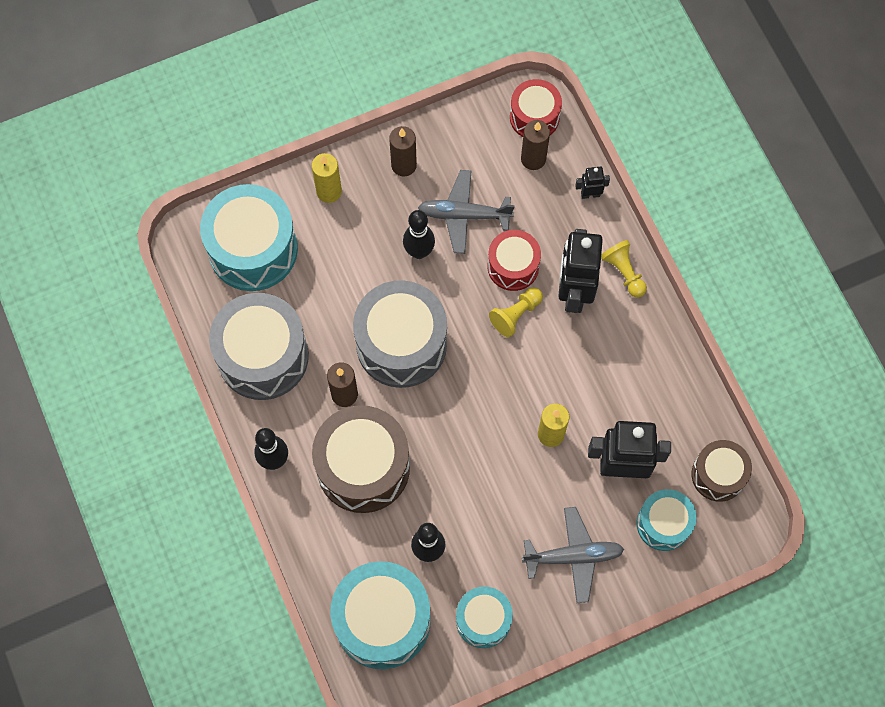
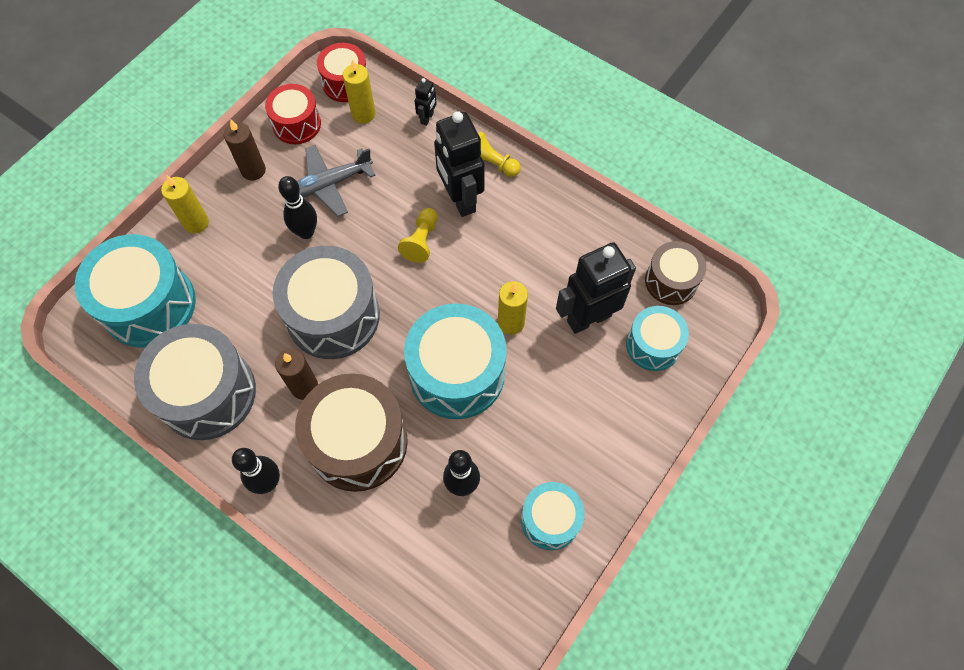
camera: 30 degrees left, 5 degrees down
turquoise drum [330,561,431,669] -> turquoise drum moved to [404,303,507,419]
red drum [488,230,541,291] -> red drum moved to [265,84,321,144]
brown candle [521,120,550,170] -> yellow candle [343,59,376,124]
grey plane [522,507,624,603] -> none
black robot [575,167,610,199] -> black robot turned 150 degrees clockwise [415,78,437,126]

